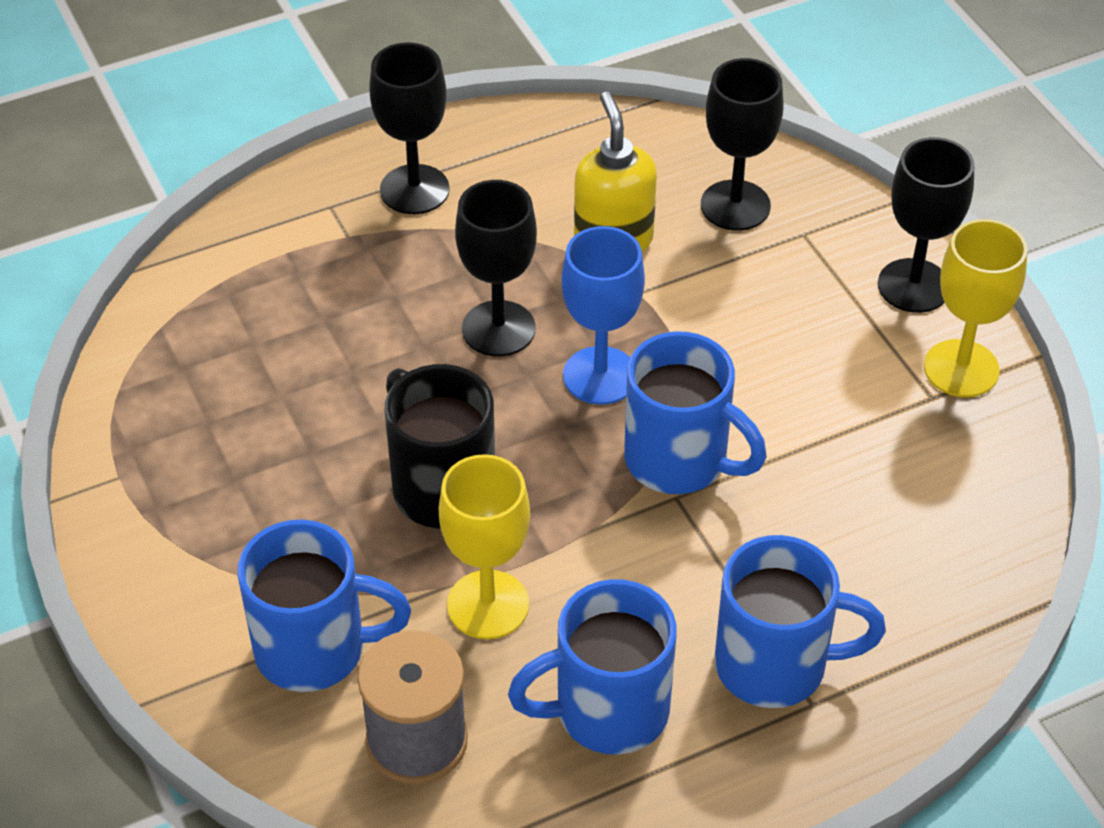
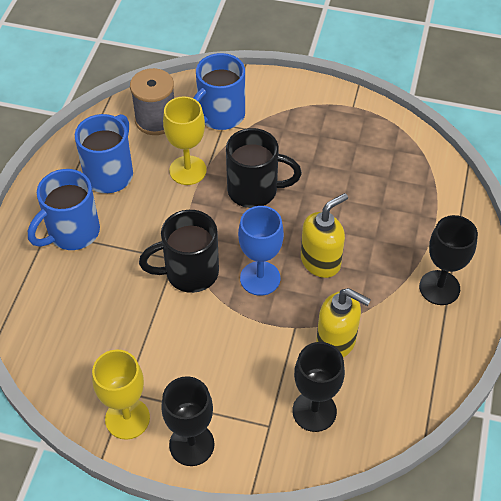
camera: 130 degrees right, 5 degrees up
black goblet [455,180,537,357] -> yellow soap dispenser [301,193,348,278]
blue mug [624,331,767,494] -> black mug [139,210,219,293]

